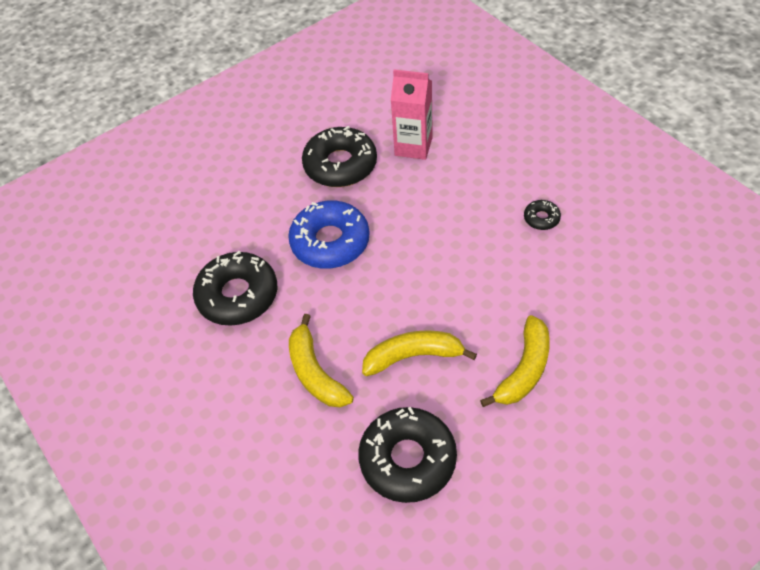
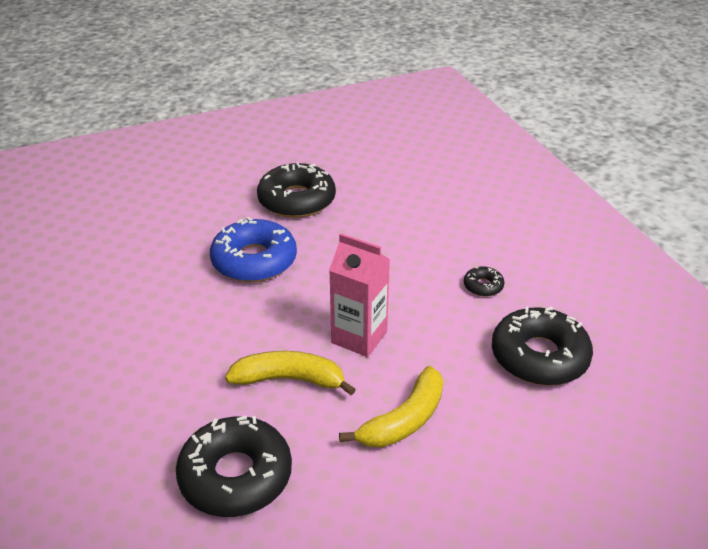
camera: 10 degrees right, 15 degrees down
black donut [193,251,277,326] -> black donut moved to [492,306,593,386]
yellow banana [289,314,354,407] -> none
pink carton [391,70,433,160] -> pink carton moved to [329,233,390,357]

